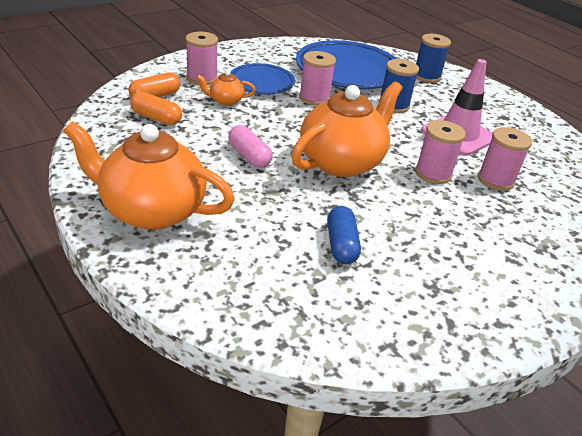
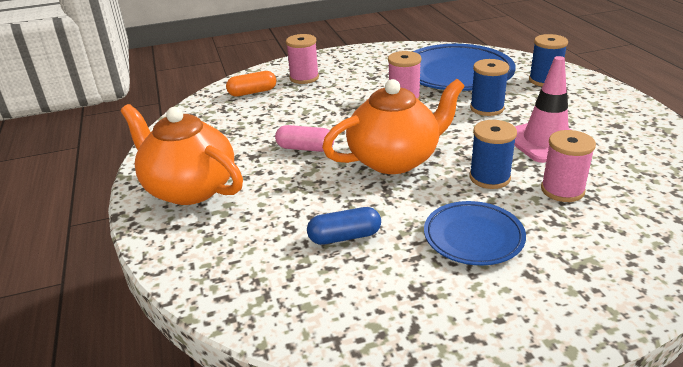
camera: 25 degrees right, 5 degrees down
orange capsule [130,92,182,125] -> none
orange teapot [196,70,256,106] -> none
pink capsule [228,125,273,168] -> pink capsule turned 60 degrees counterclockwise [275,125,334,152]
blue plate [230,63,295,94] -> blue plate moved to [424,201,526,265]
blue capsule [327,206,361,264] -> blue capsule turned 60 degrees clockwise [307,207,381,245]
pink spool [415,120,466,184] -> blue spool [469,120,517,189]

